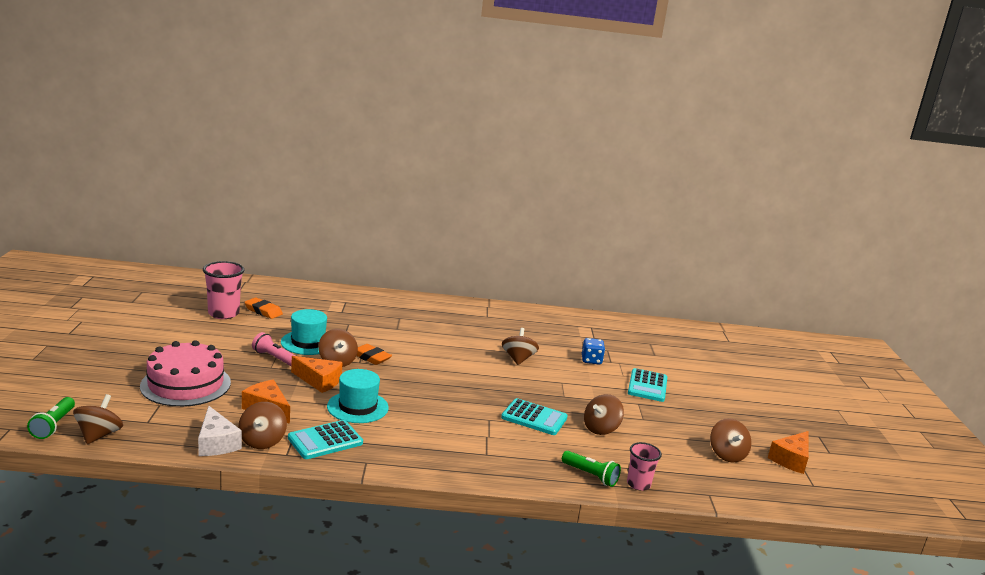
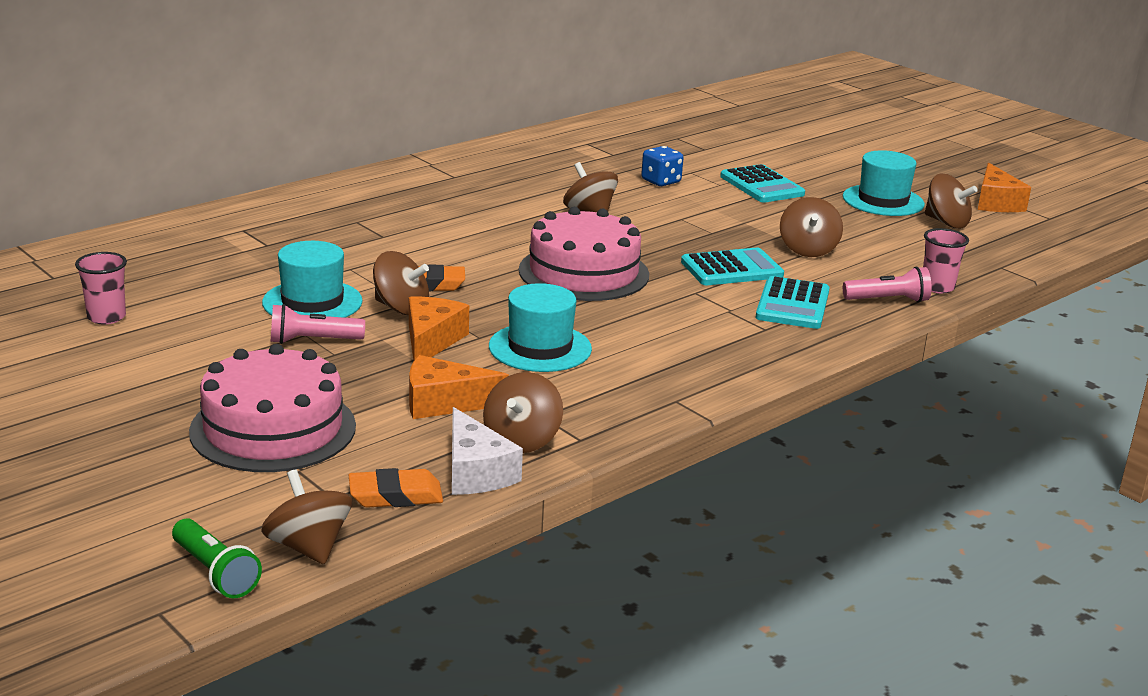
camera: 40 degrees left, 5 degrees up
white cheese [198,406,242,456] -> white cheese turned 45 degrees clockwise [452,407,523,495]
pink cup [203,261,244,319] -> pink cup [75,252,127,324], size x0.63
brown spinning top [238,402,287,449] -> brown spinning top turned 60 degrees clockwise [483,372,563,453]
orange eraser [245,297,283,319] -> orange eraser moved to [349,468,443,508]
turquoise calculator [288,420,363,459] -> turquoise calculator moved to [756,276,830,329]
orange cheese [291,356,343,393] -> orange cheese turned 60 degrees counterclockwise [409,297,469,361]
green flashlight [562,451,621,487] -> pink flashlight [843,267,932,303]
none -> pink cake [519,207,649,301]
none -> turquoise hat [843,150,925,216]

